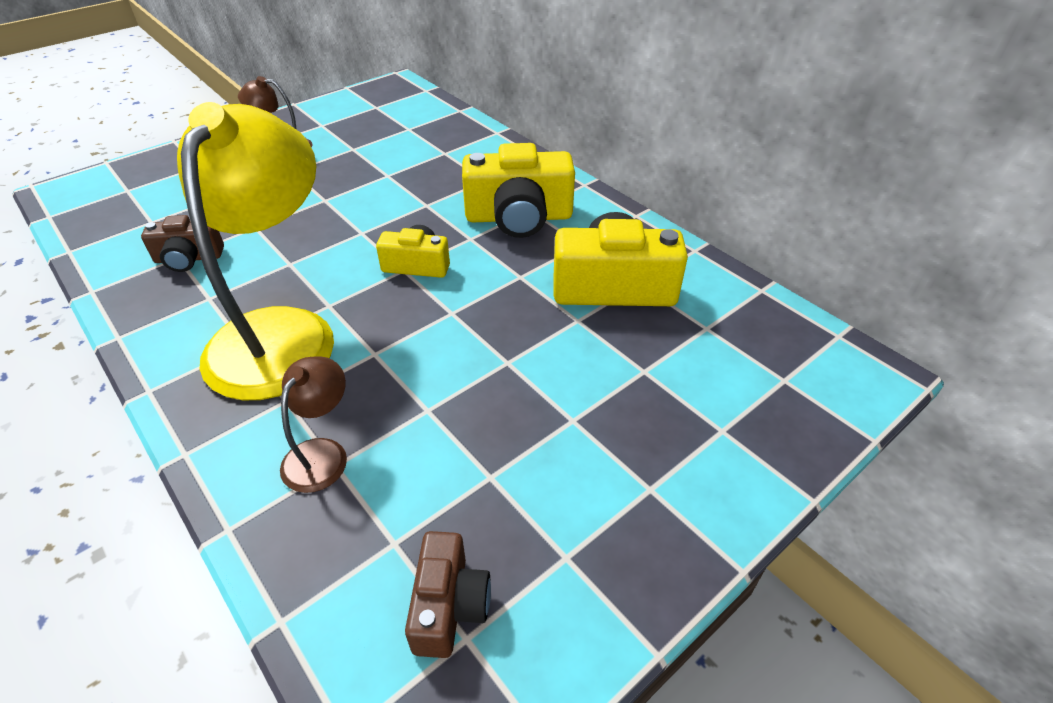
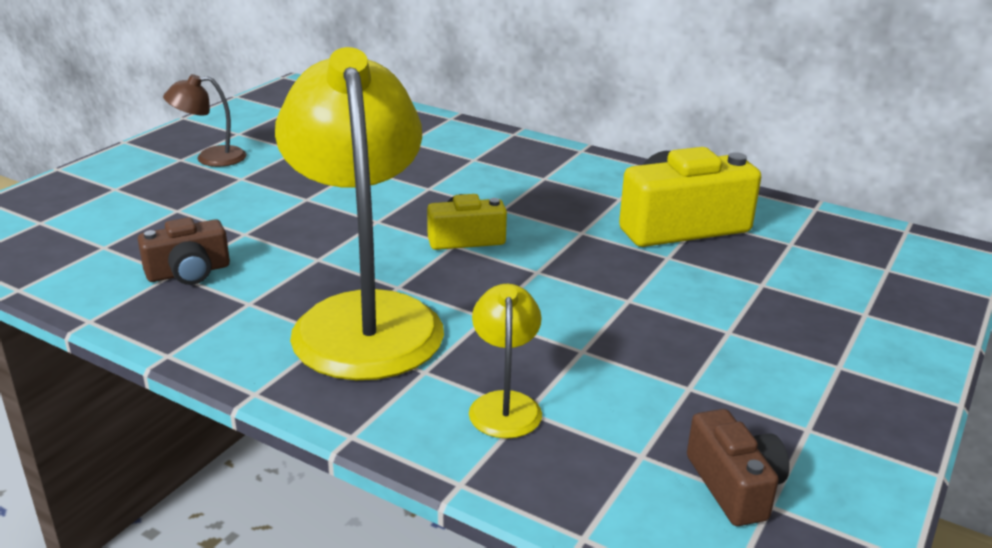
camera: 20 degrees left, 15 degrees down
brown lamp [280,356,347,493] -> yellow lamp [469,284,542,439]
yellow camera [462,143,575,238] -> none

